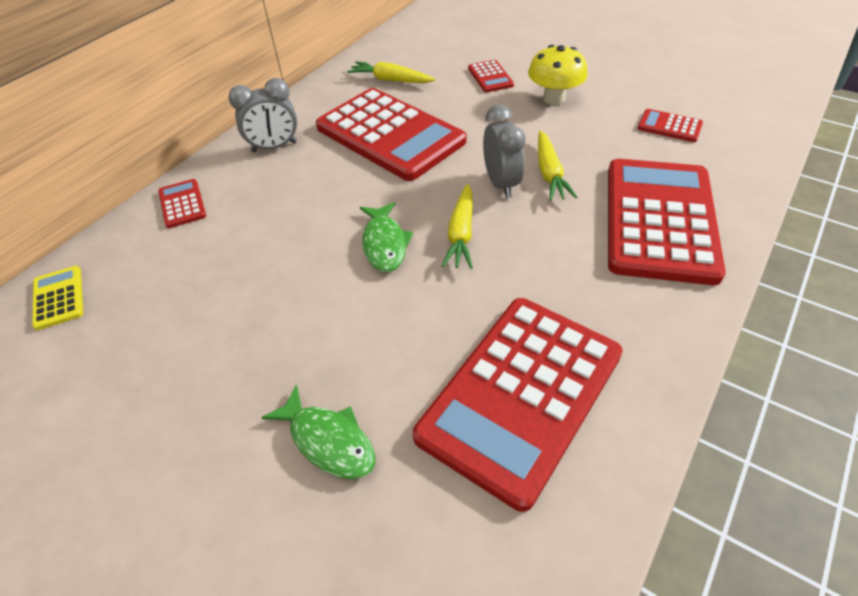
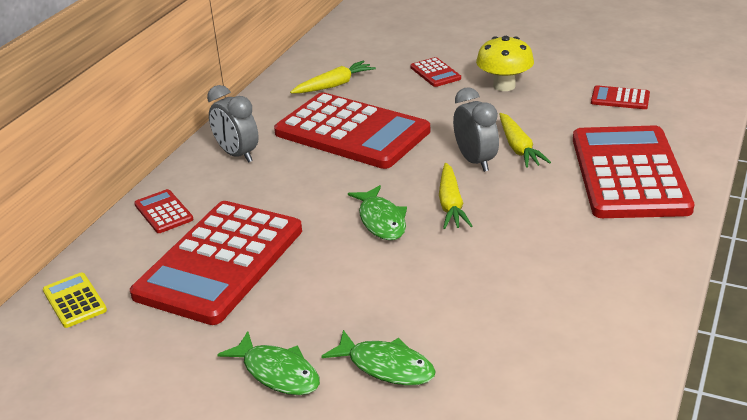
camera: 10 degrees left, 15 degrees down
grey clock [229,78,297,152] -> grey clock turned 75 degrees clockwise [207,85,259,163]
yellow carrot [347,61,435,83] -> yellow carrot turned 135 degrees clockwise [290,60,376,93]
red calculator [413,298,623,512] -> red calculator moved to [130,201,302,325]
none -> green fish [217,331,320,395]

